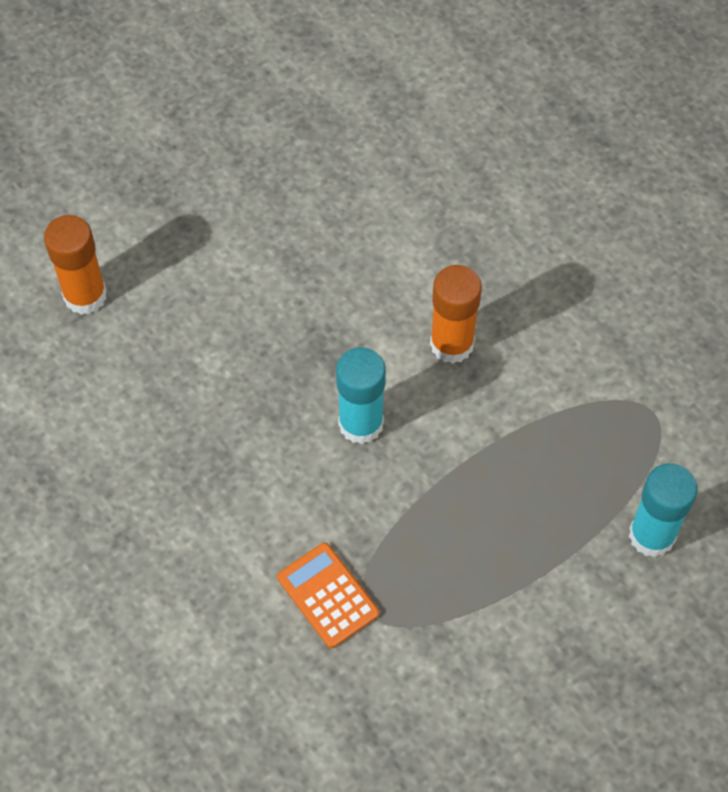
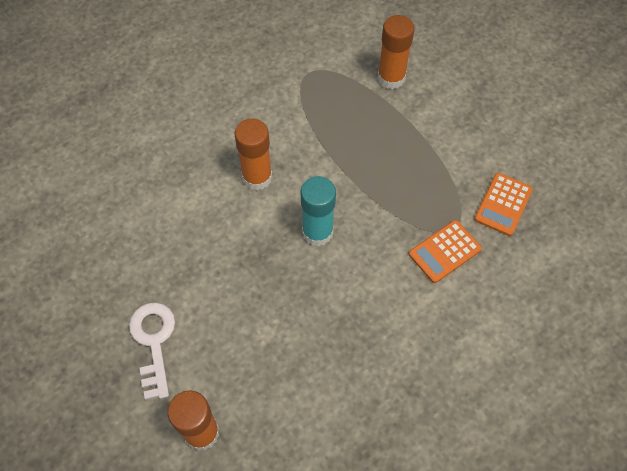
camera: 90 degrees left, 0 degrees up
turquoise glue stick [629,463,697,557] -> orange glue stick [377,15,414,89]
none -> white key [129,303,175,400]
none -> orange calculator [474,173,533,236]

